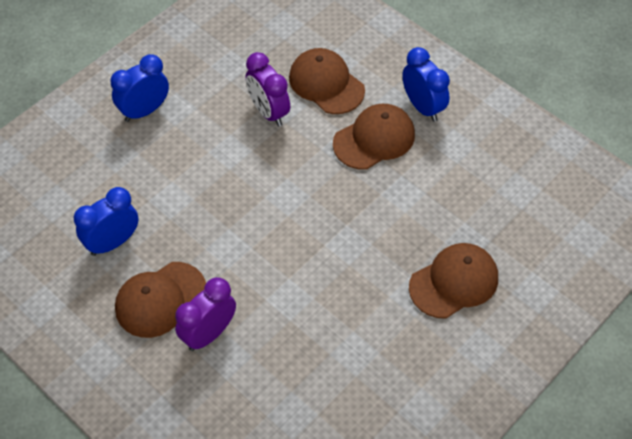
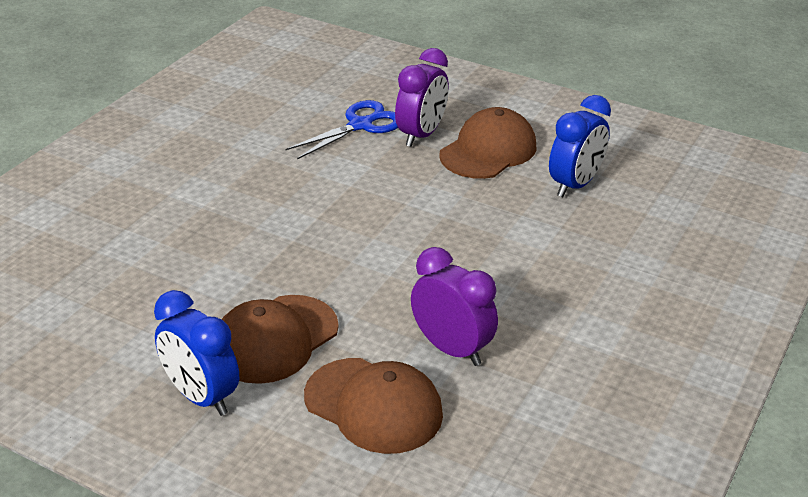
camera: 165 degrees right, 20 degrees down
blue clock [110,54,169,122] -> none
brown cap [409,243,498,319] -> none
none -> blue scissors [286,100,398,159]

